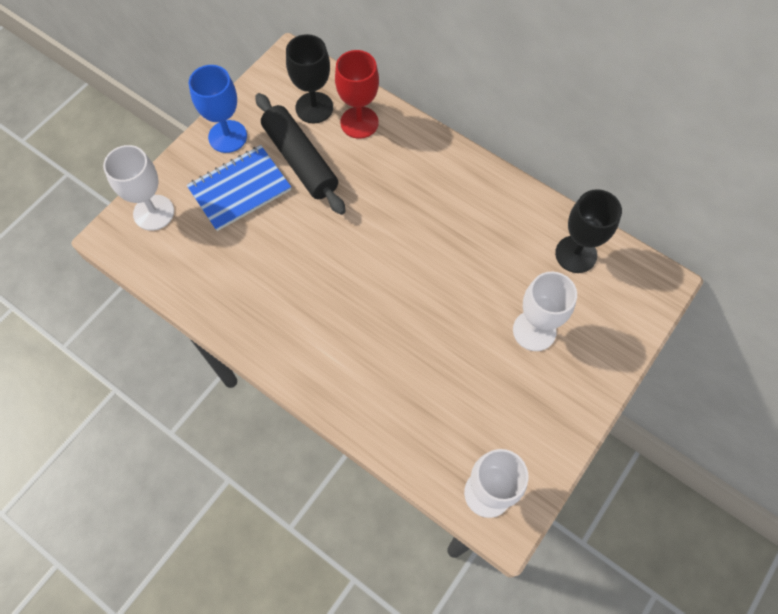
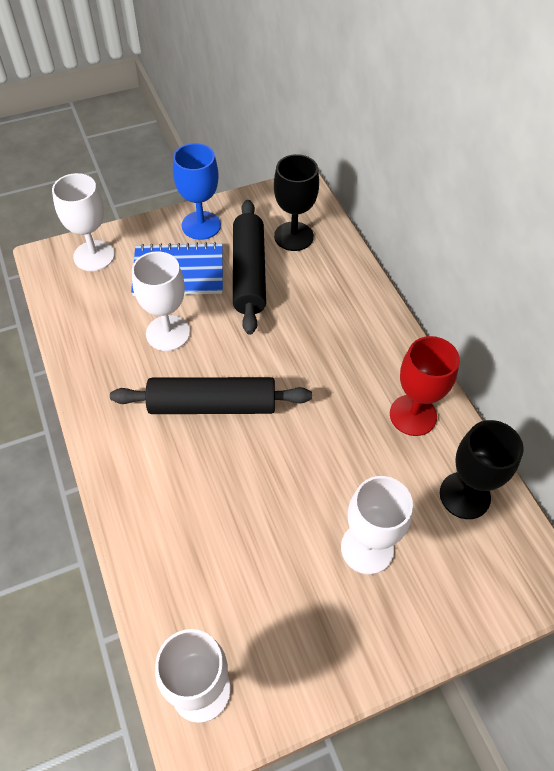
camera: 30 degrees right, 10 degrees down
red goblet [335,50,379,139] -> red goblet moved to [390,336,460,436]
none -> black rolling pin [110,377,312,414]
none -> white goblet [132,251,190,351]

